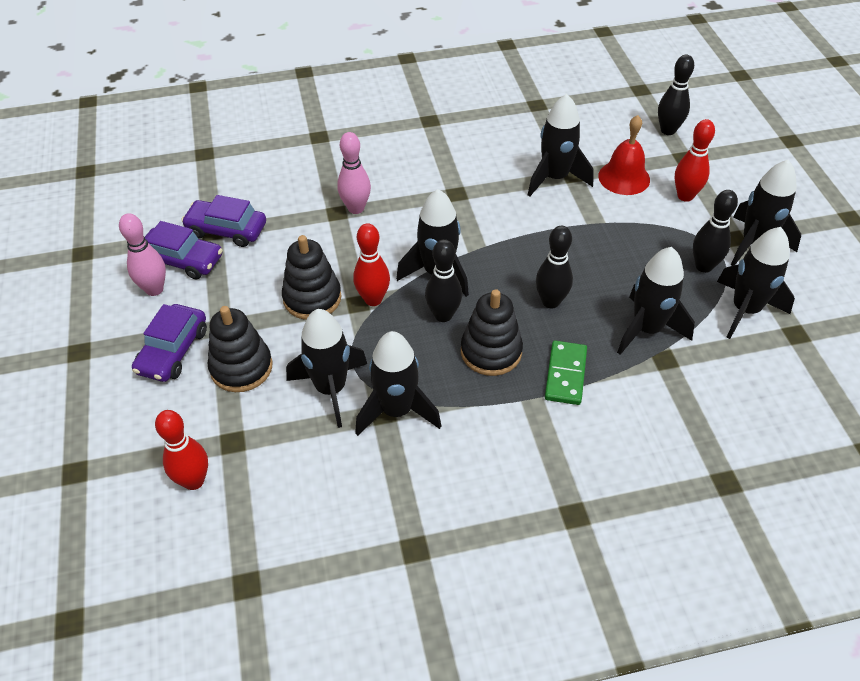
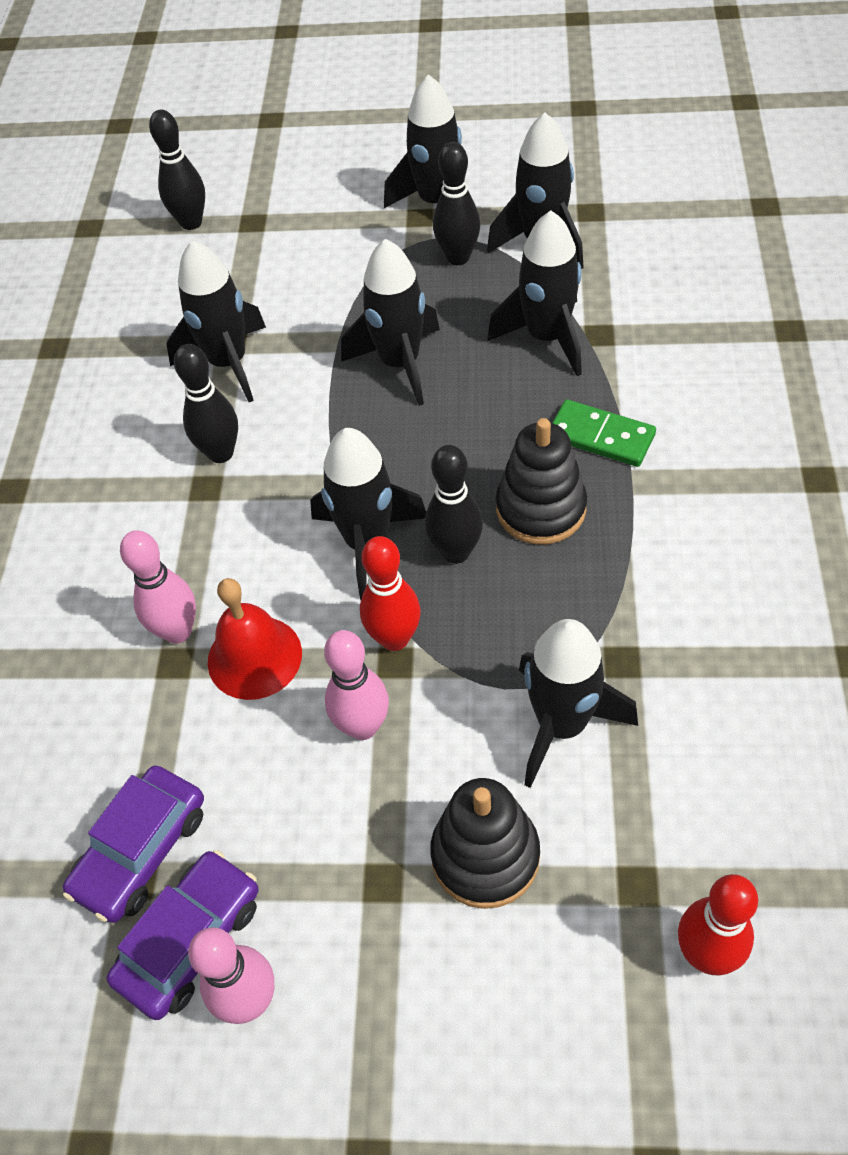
camera: 70 degrees left, 5 degrees up
purple car [132,304,207,382] -> none
black stacking toy [282,235,341,320] -> pink bowling pin [324,630,389,740]
black rocket [355,331,441,436] -> black rocket moved to [341,239,440,406]
black bowling pin [536,226,573,309] -> black bowling pin moved to [174,344,238,463]
red bell [598,115,650,195] -> red bell moved to [208,578,302,700]
red bowling pin [675,119,715,202] -> none

